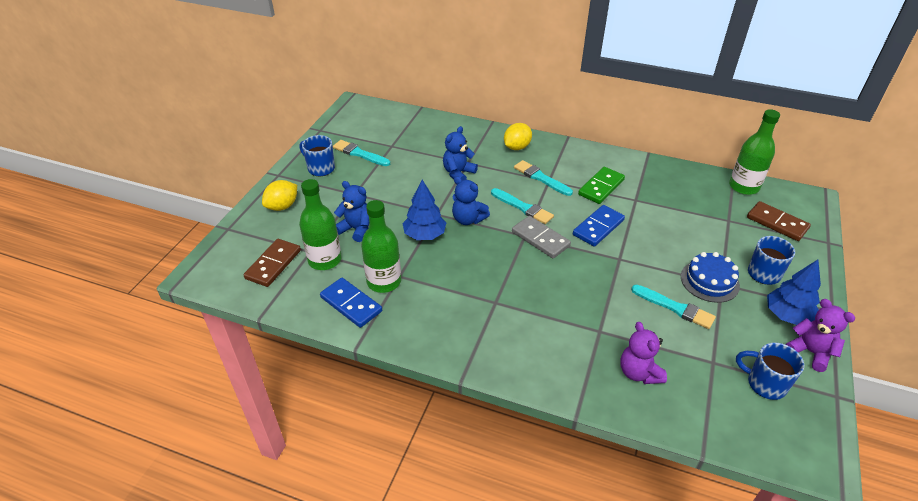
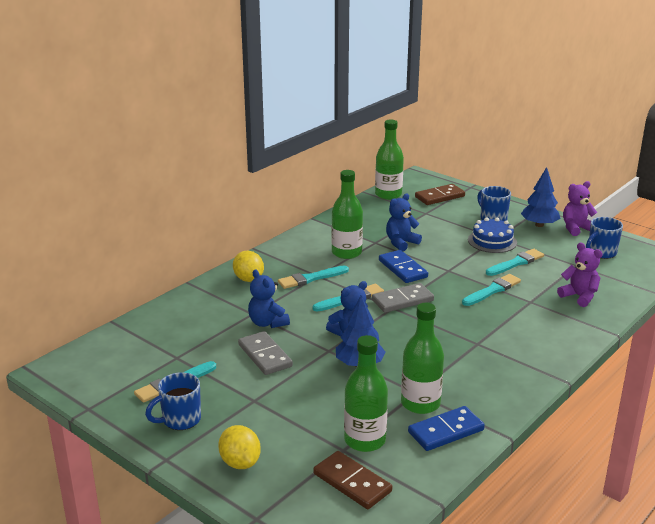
camera: 70 degrees left, 15 degrees down
blue teddy bear [334,181,369,242] -> blue teddy bear moved to [386,194,422,251]
green domino [578,167,625,204] -> green bottle [331,170,363,259]
purple teddy bear [620,322,667,384] -> purple teddy bear turned 135 degrees counterclockwise [557,243,603,307]
none -> grey domino [238,331,293,375]
none -> turquoise brush [462,274,521,306]

